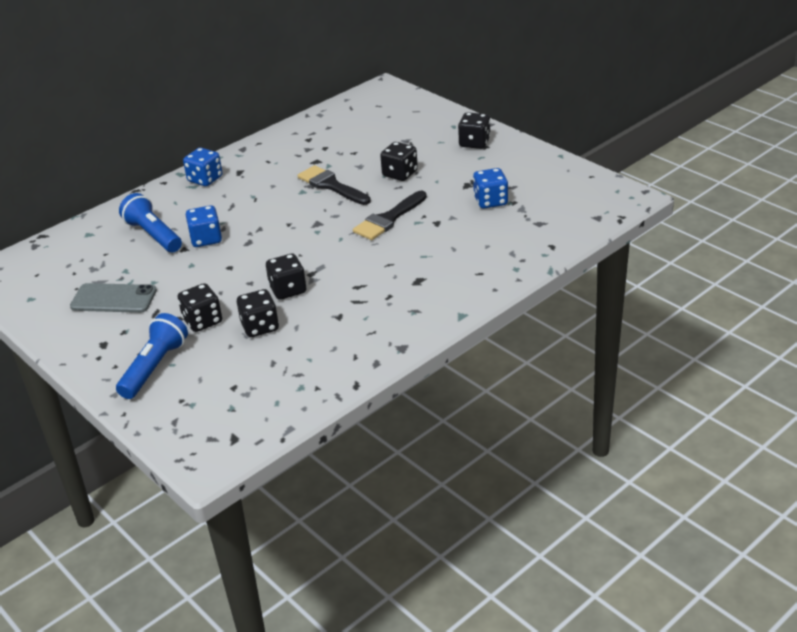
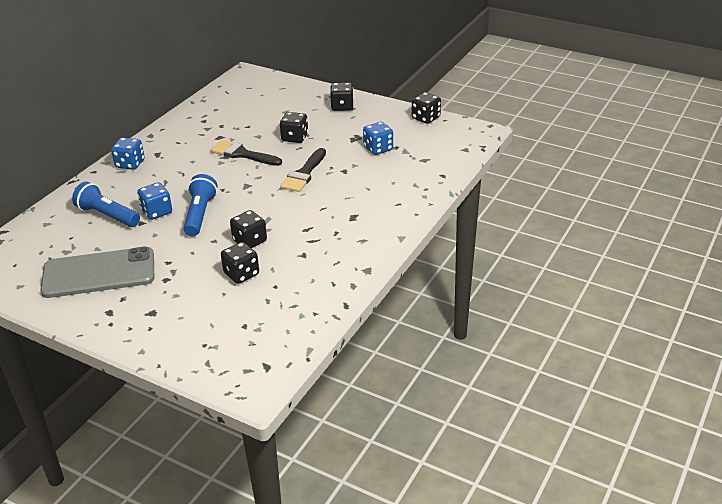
camera: 20 degrees left, 0 degrees up
grey phone [70,283,157,313] -> grey phone [40,247,154,298], size x1.55
blue flashlight [116,313,188,399] -> blue flashlight moved to [183,174,217,236]
black dice [178,283,222,332] -> black dice moved to [412,92,441,124]

